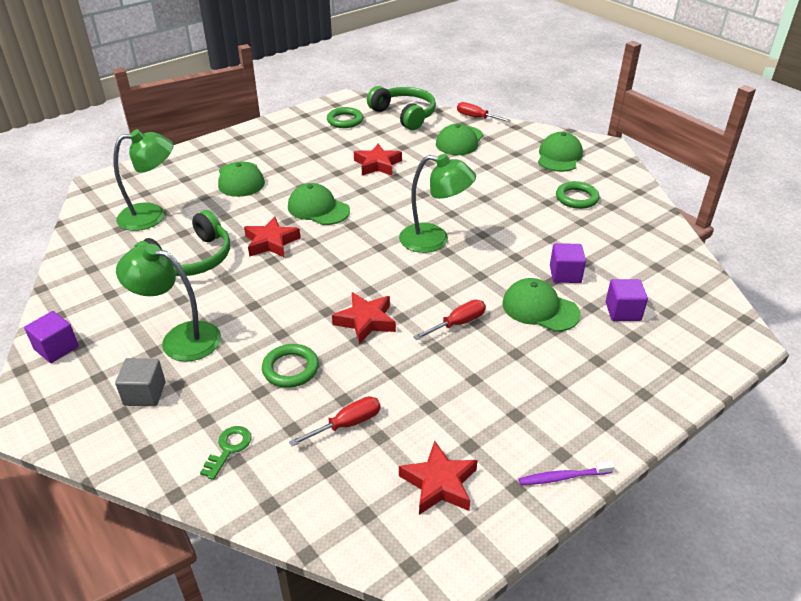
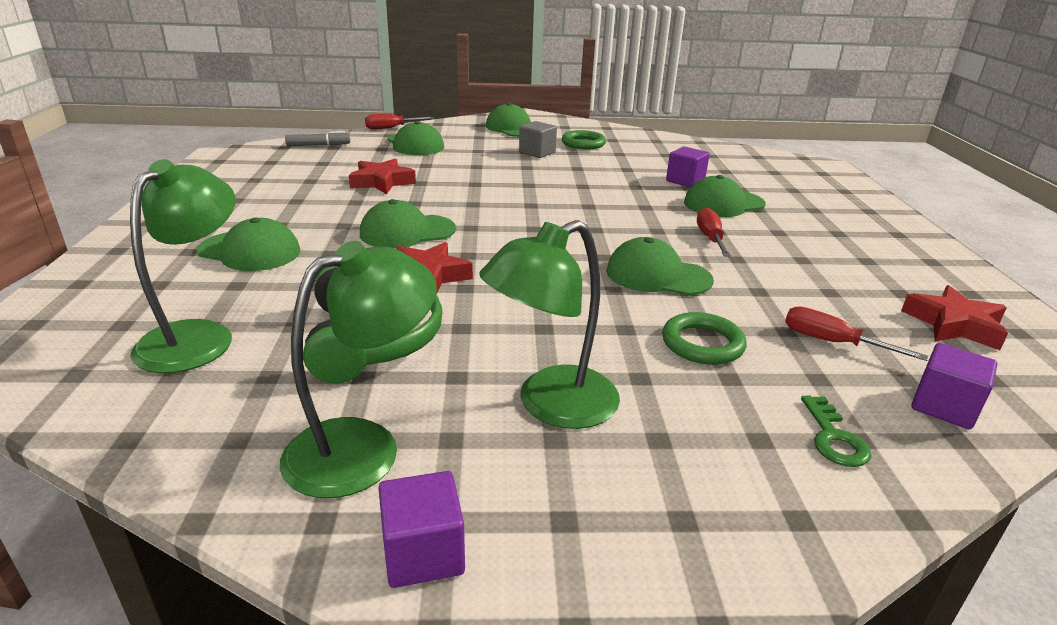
camera: 55 degrees left, 10 degrees down
grey cube [115,358,166,406] -> grey cube moved to [519,121,557,158]
green key [200,426,252,480] -> green key turned 150 degrees counterclockwise [801,395,872,467]
red screwdriver [289,396,381,446] -> red screwdriver turned 60 degrees counterclockwise [785,306,928,361]
green ring [327,107,363,128] -> none
red star [332,292,396,344] -> green cap [606,237,714,296]
green headphones [367,86,436,130] -> grey marker [285,131,350,146]
green lamp [399,154,476,253] -> green lamp moved to [280,241,437,498]
purple toothbrush [519,461,614,485] -> none
purple cube [605,279,648,321] -> purple cube moved to [911,343,997,429]

